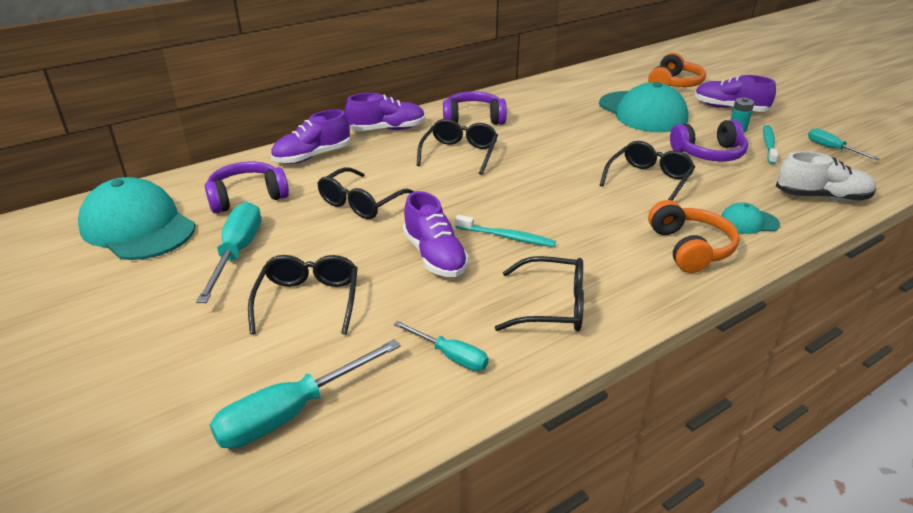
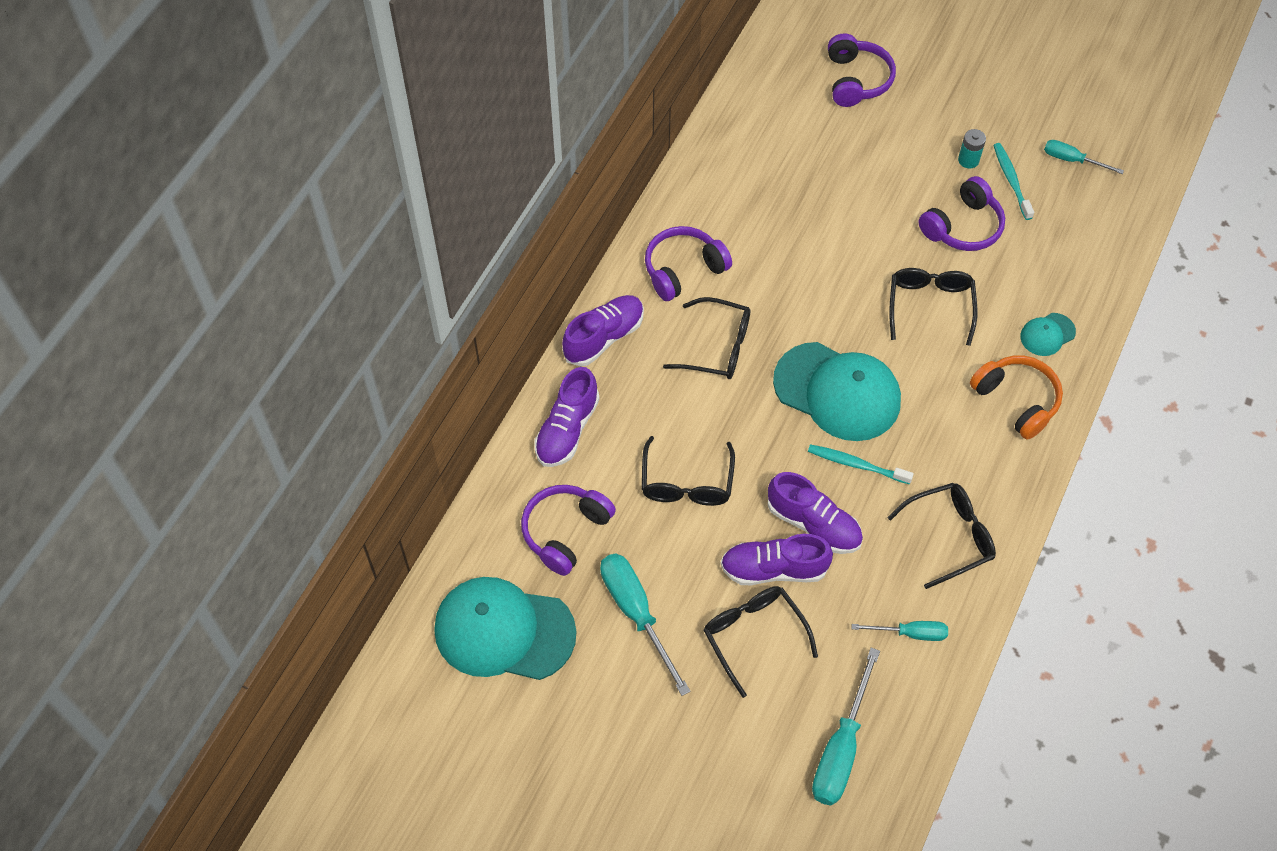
camera: 30 degrees left, 25 degrees up
black glasses [417,119,498,175] -> black glasses turned 120 degrees clockwise [663,297,750,379]
turquoise toothbrush [455,215,556,247] -> turquoise toothbrush turned 150 degrees counterclockwise [808,444,914,484]
turquoise cap [599,82,689,132] -> turquoise cap moved to [773,342,901,441]
orange headphones [648,53,706,87] -> purple headphones [828,33,896,107]
purple shoe [695,75,776,112] -> purple shoe moved to [720,534,833,585]
white shoe [776,151,876,201] -> none

